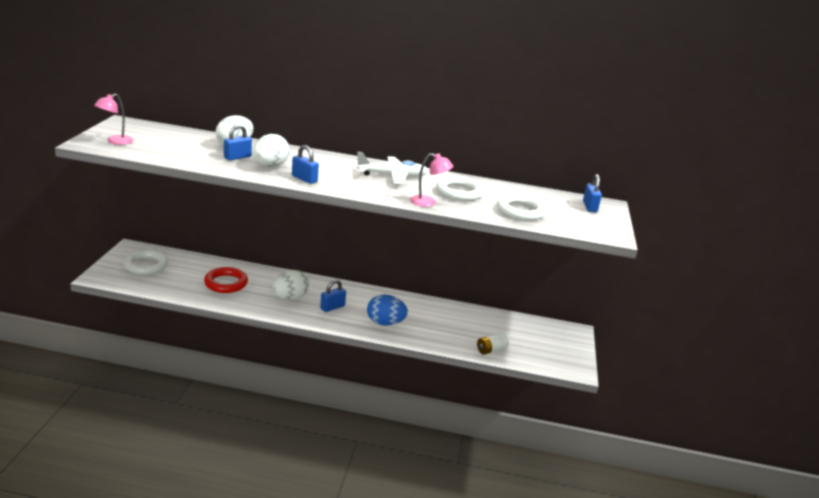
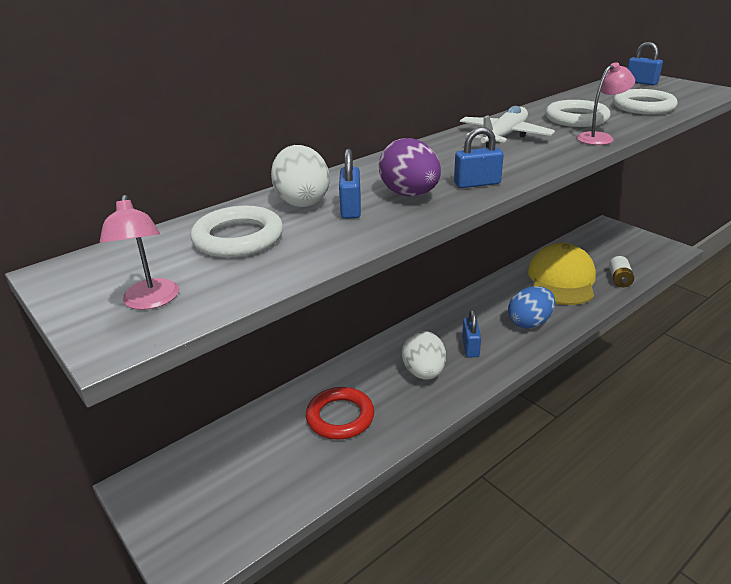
camera: 45 degrees left, 5 degrees up
white ring [124,250,168,275] -> white ring moved to [191,206,283,258]
white egg [253,134,290,167] -> purple egg [379,138,441,197]
none -> yellow cap [528,243,596,305]

